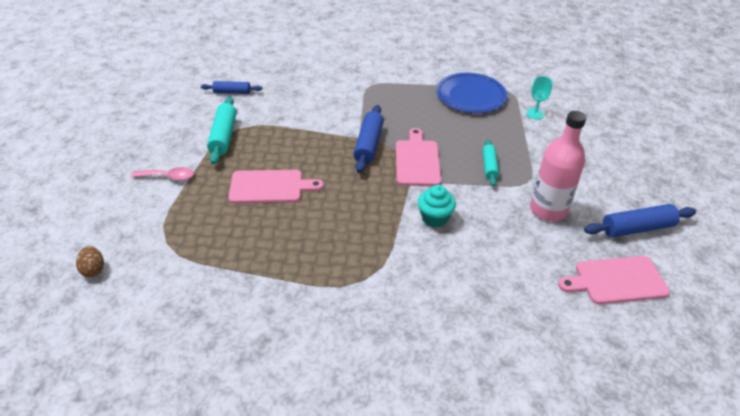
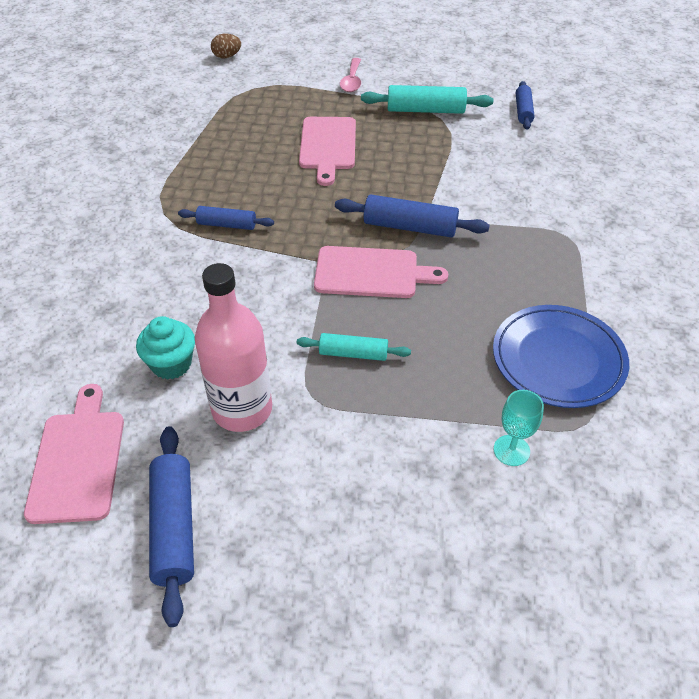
camera: 95 degrees right, 5 degrees up
turquoise cupcake [418,185,456,227] -> turquoise cupcake moved to [136,316,195,380]
none -> blue rolling pin [178,206,274,230]

